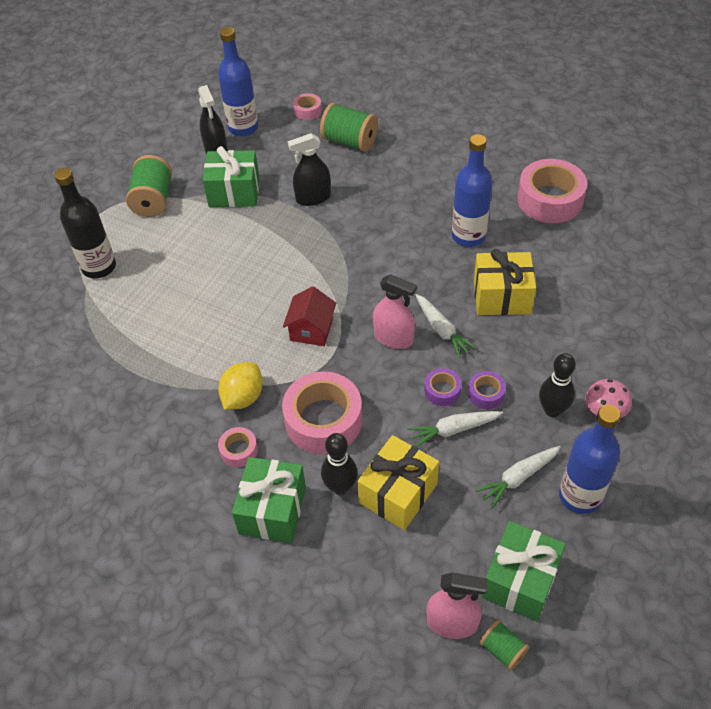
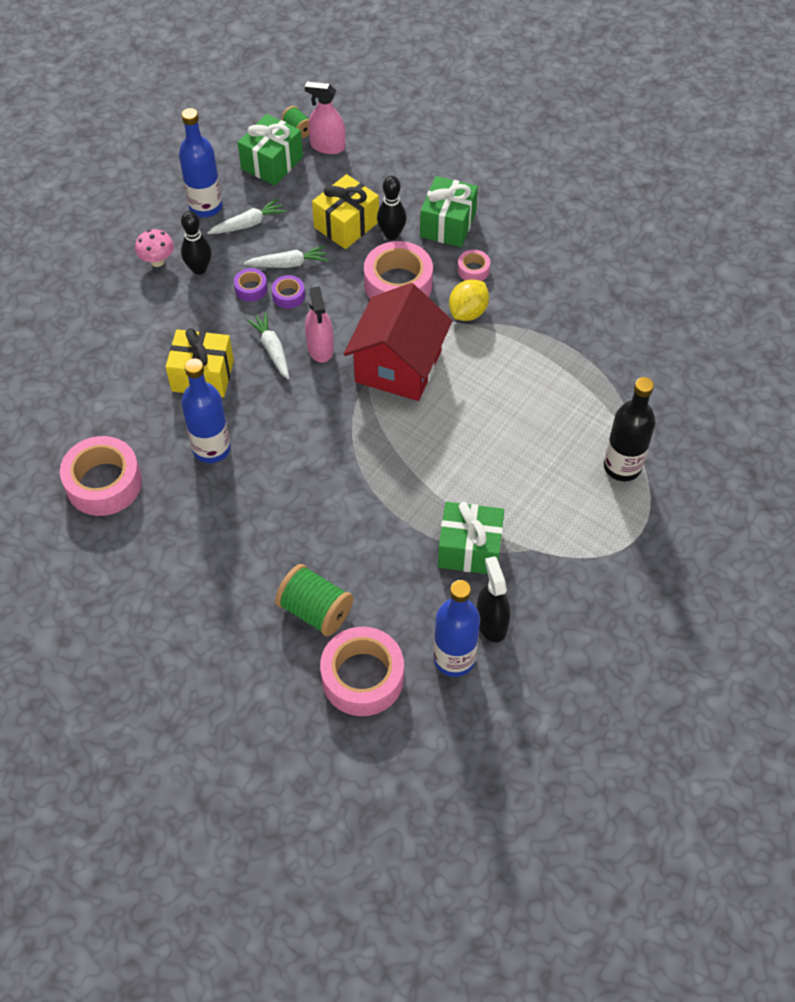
camera: 175 degrees left, 5 degrees up
green spool [126,155,172,217] -> none
red house [283,286,336,346] -> red house [344,283,452,401], size x1.94
black spray bottle [288,133,331,206] -> none
pink tape [293,93,322,120] -> pink tape [320,627,404,716], size x2.11
pink spray bottle [373,274,417,349] -> pink spray bottle turned 135 degrees counterclockwise [305,286,334,363]

